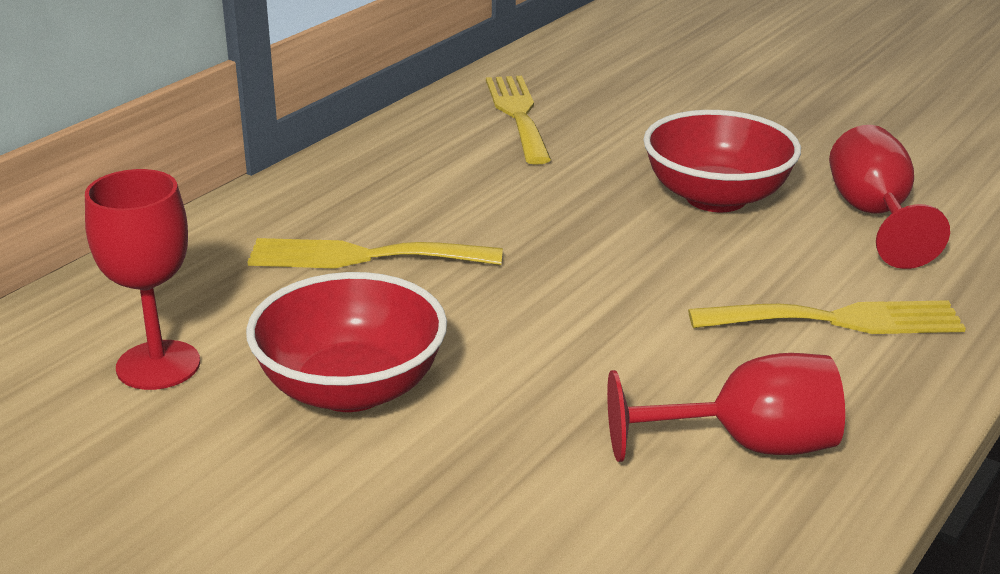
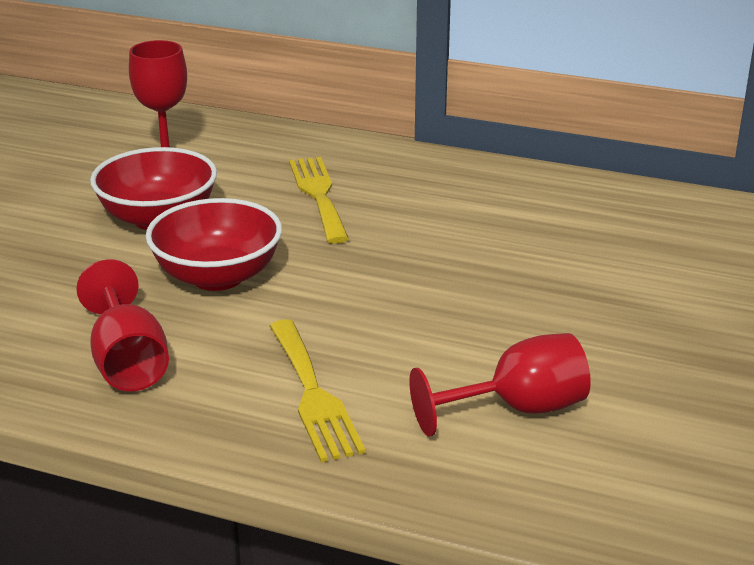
camera: 75 degrees right, 0 degrees up
yellow fork [486,76,551,165] -> none
red bowl [643,110,801,212] -> red bowl moved to [146,198,282,291]

